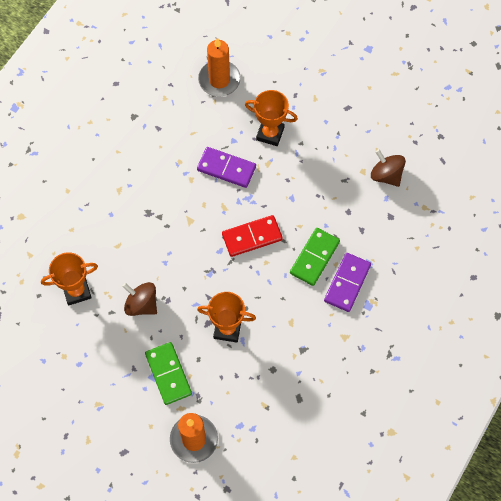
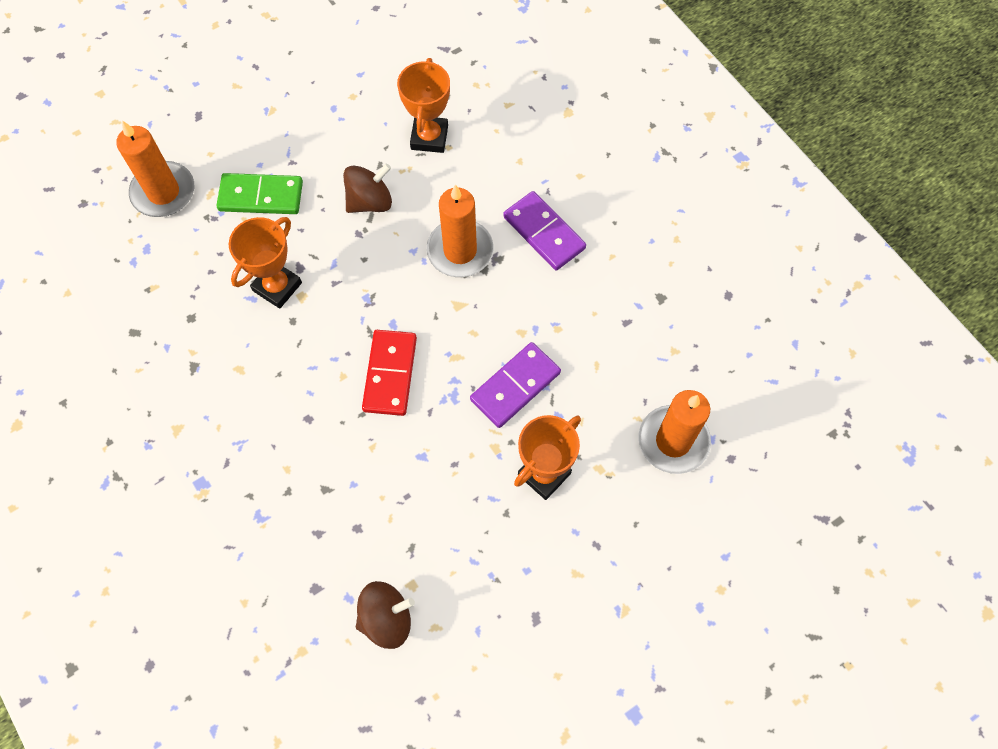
camera: 115 degrees right, 0 degrees up
green domino [290,228,340,286] -> none
purple domino [324,253,371,312] -> purple domino moved to [503,191,586,270]
none -> orange candle [427,184,494,277]

